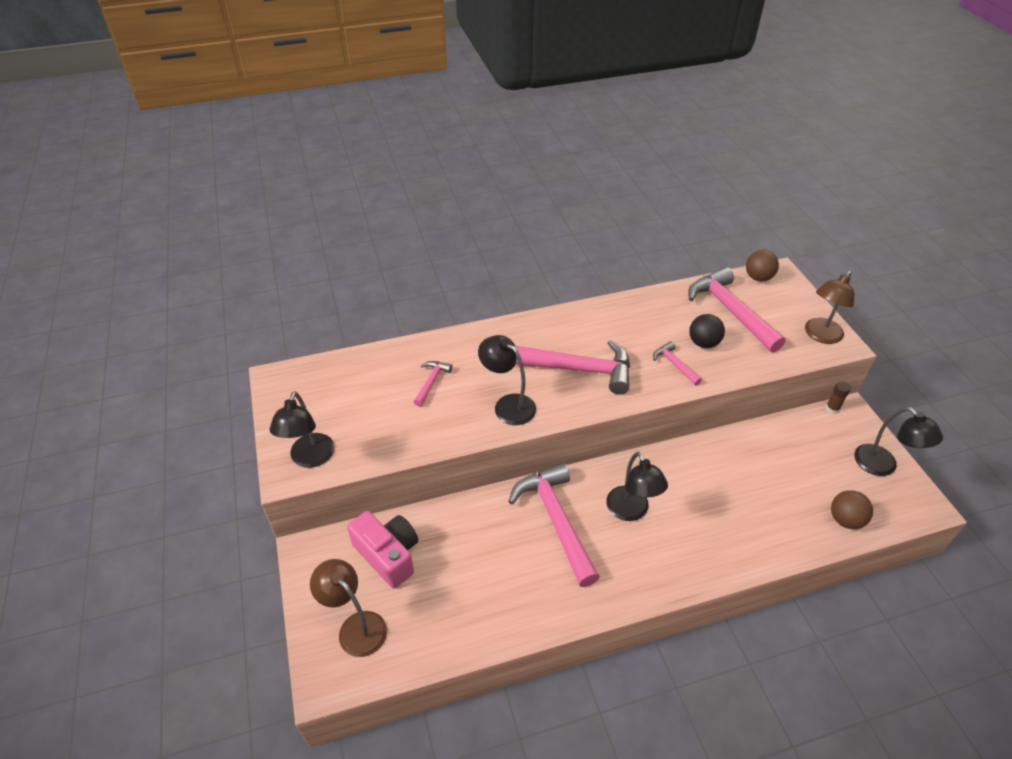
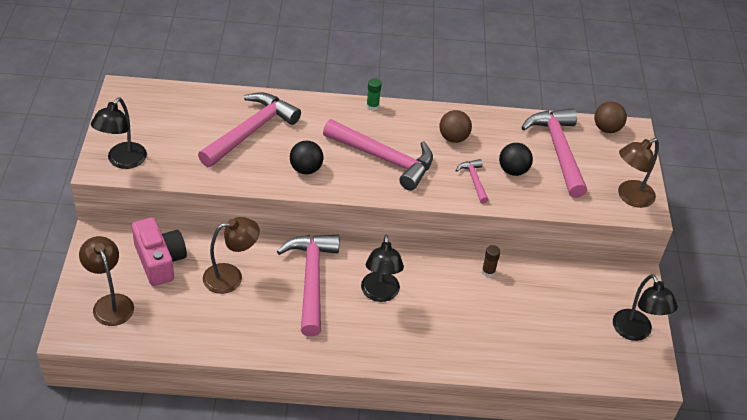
camera: 15 degrees right, 0 degrees up
pink hammer [414,361,452,407] -> pink hammer [198,92,301,167], size x2.12
black lamp [478,335,536,425] -> black ball [290,140,323,174]
brown glue stick [826,381,851,414] -> brown glue stick moved to [482,245,501,277]
brown ball [831,490,873,529] -> brown ball moved to [439,110,472,143]
none -> brown lamp [203,217,260,294]
none -> green glue stick [366,78,382,111]

